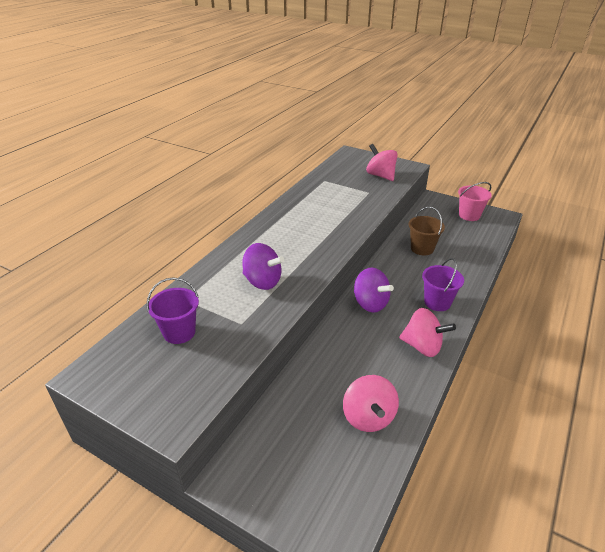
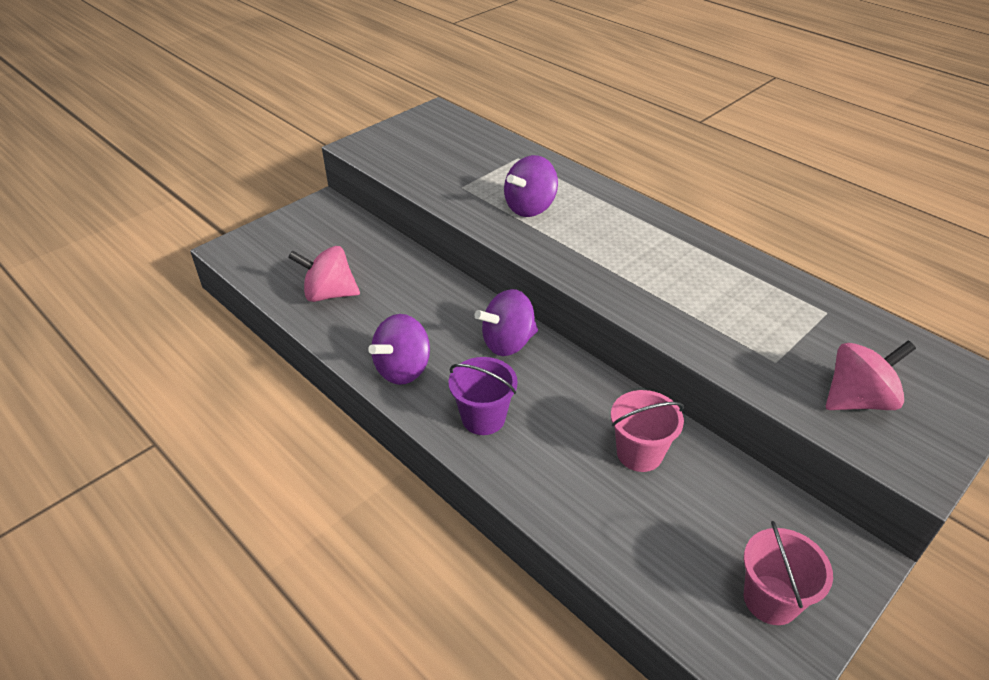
camera: 105 degrees right, 5 degrees up
purple bucket [146,277,199,344] -> none
pink spinning top [399,308,456,357] -> purple spinning top [368,314,430,385]
brown bucket [409,207,445,256] -> pink bucket [611,390,684,472]

